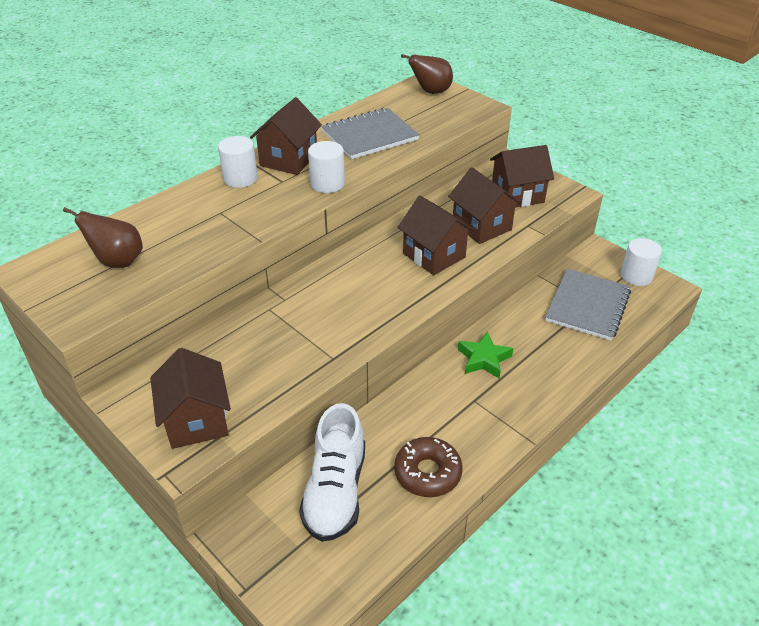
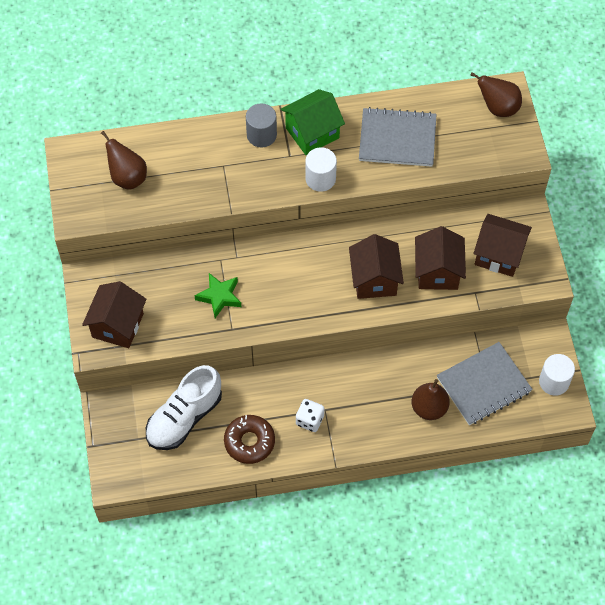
camera: 35 degrees right, 20 degrees up
white cylinder [218,136,258,188] -> grey cylinder [246,104,277,147]
brown house [250,97,322,175] -> green house [281,89,345,155]
green star [458,331,513,378] -> green star moved to [194,273,241,318]
none -> white dice [296,399,325,432]
none -> brown pear [412,379,450,420]

